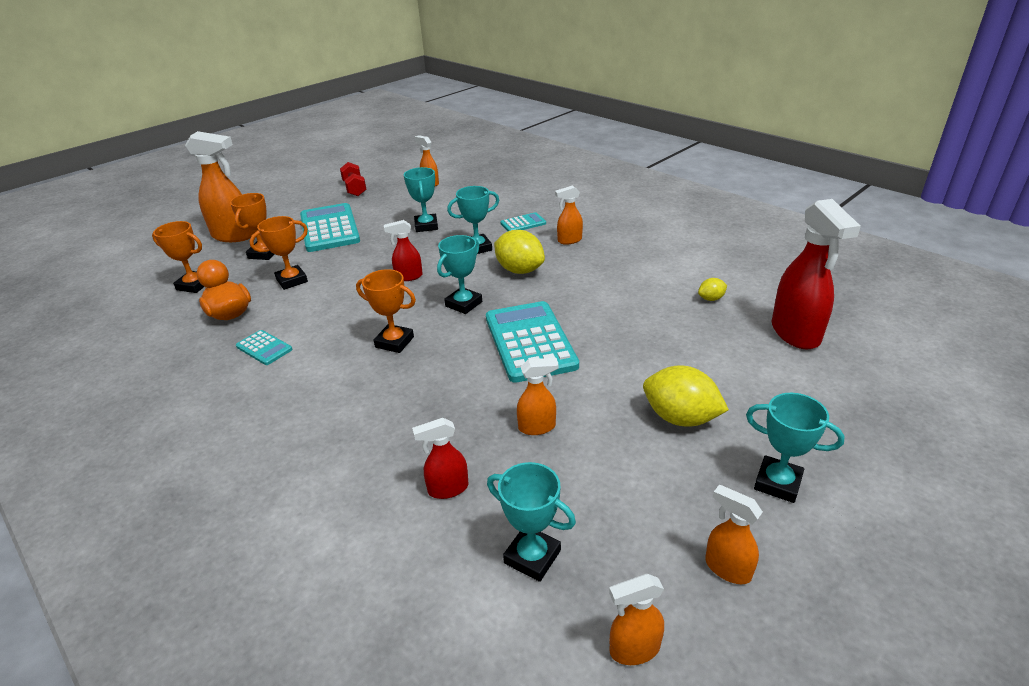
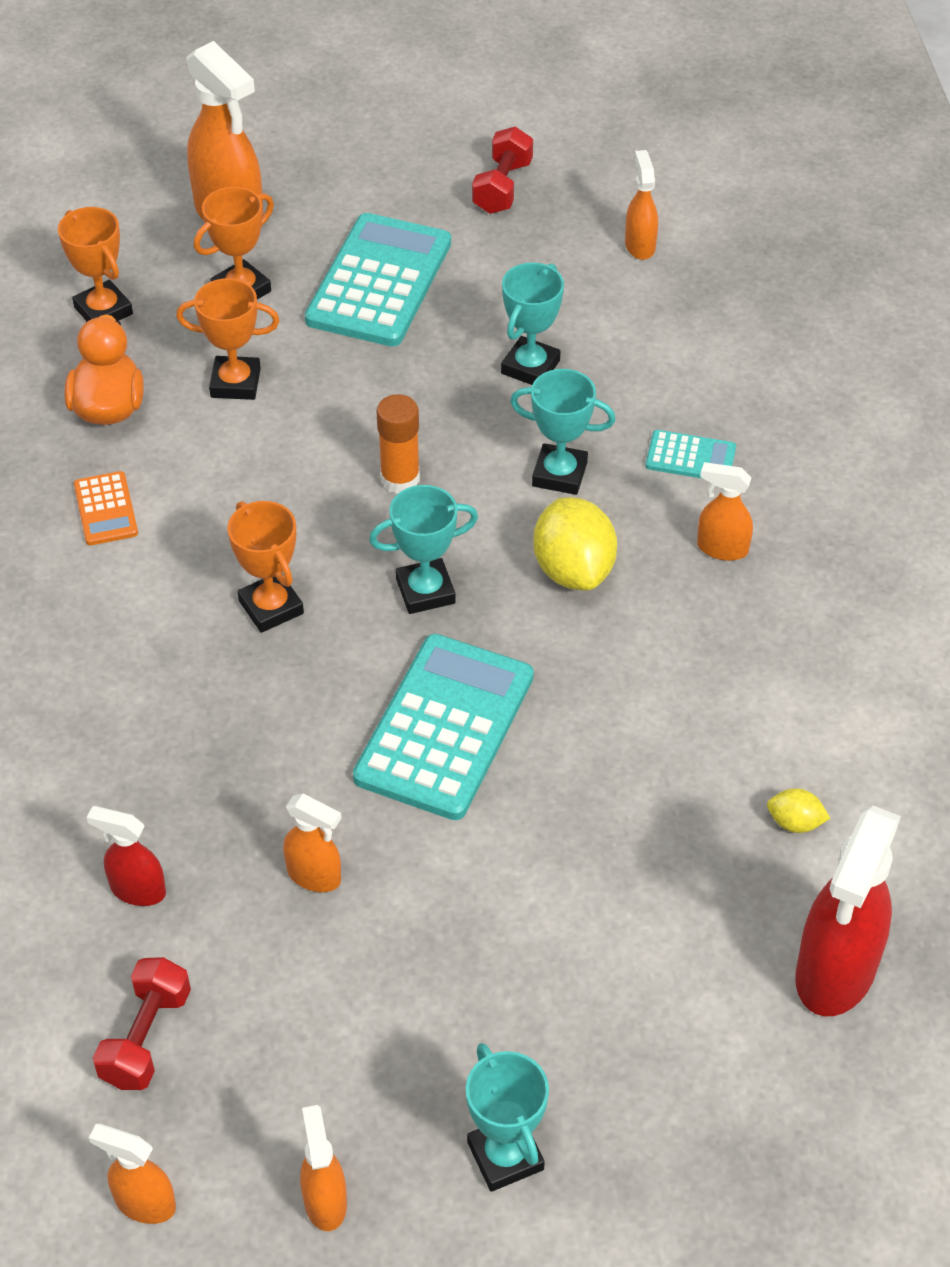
camera: 35 degrees right, 15 degrees up
turquoise calculator [236,330,293,365] -> orange calculator [74,471,138,546]
red spray bottle [384,220,423,281] -> orange glue stick [376,394,420,494]
turquoise trophy [487,462,576,582] -> red dumbbell [93,957,191,1090]
yellow lemon [643,365,729,426] -> none

